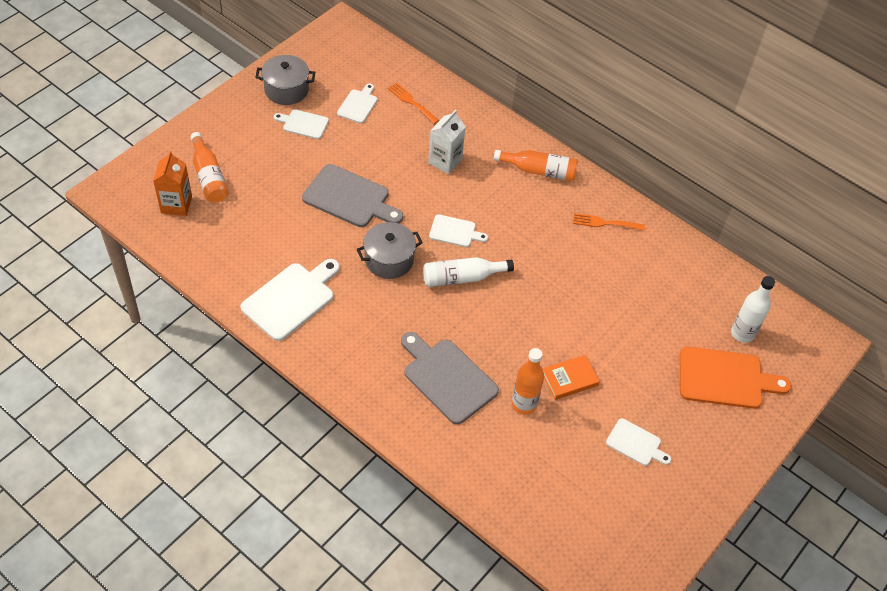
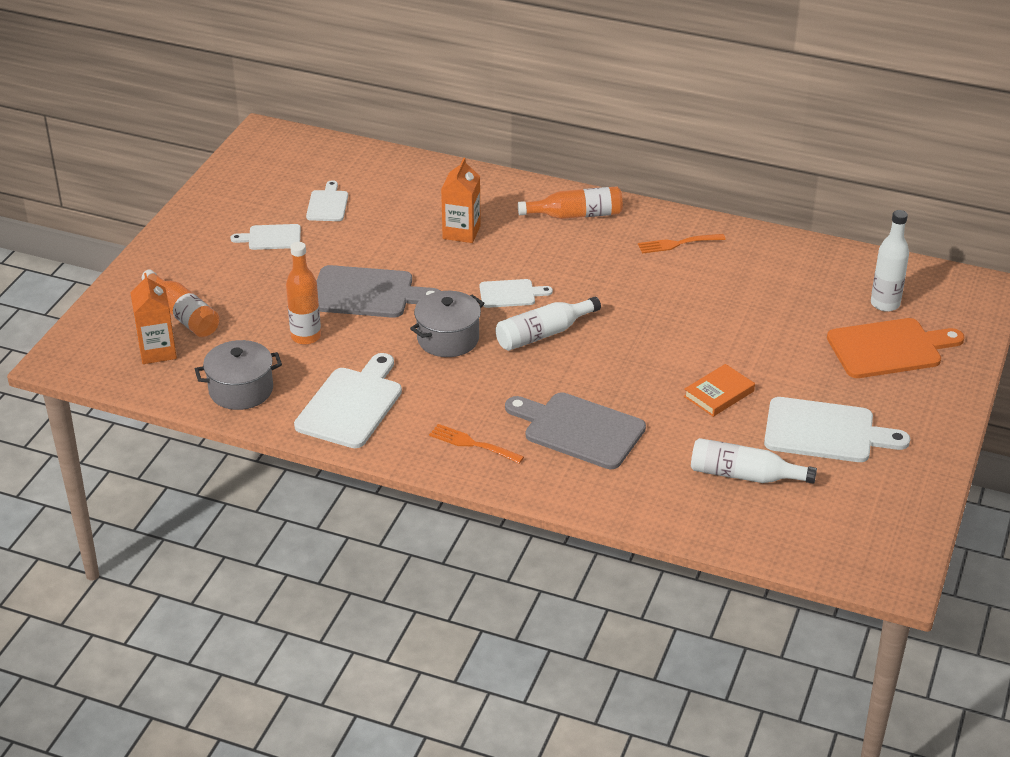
camera: 15 degrees left, 15 degrees down
grey pot [255,55,315,105] -> grey pot moved to [195,340,282,410]
orange fork [388,83,439,124] -> orange fork moved to [429,424,524,464]
white carton [428,110,466,174] -> orange carton [441,158,481,243]
orange bottle [512,348,544,415] -> orange bottle moved to [286,242,321,345]
white cutting board [606,418,672,466] -> white cutting board [764,397,910,462], size x1.79
none -> white bottle [691,438,817,484]

